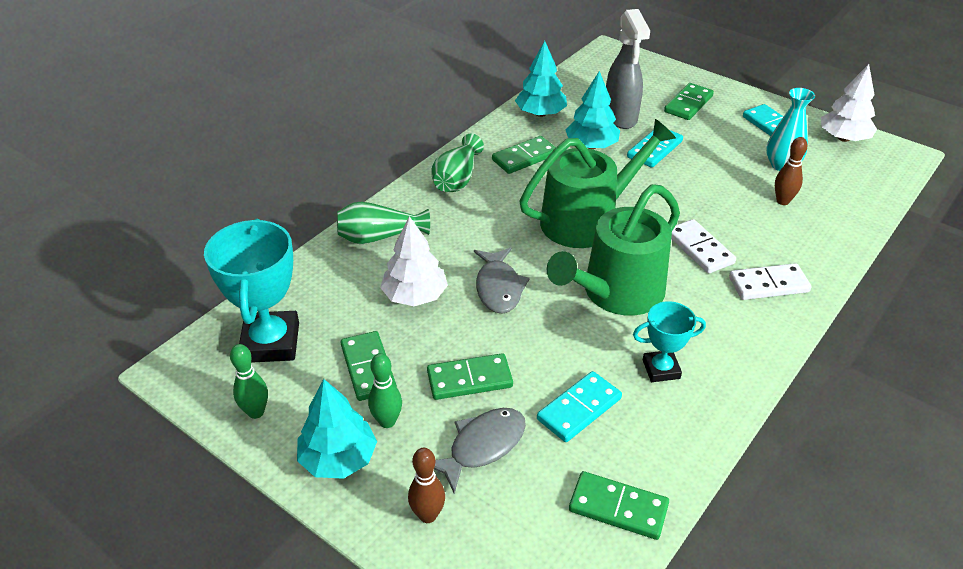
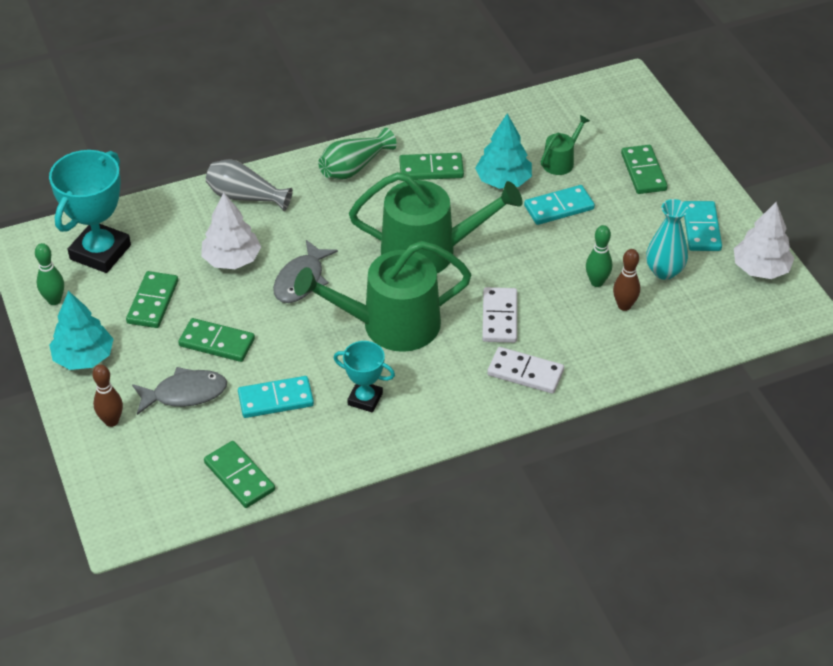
camera: 30 degrees right, 5 degrees up
green vase [337,202,430,244] -> grey vase [206,159,293,211]
green bowling pin [368,353,402,428] -> green bowling pin moved to [586,225,612,287]
turquoise tree [515,41,567,117] -> none
grey spray bottle [606,9,650,129] -> green watering can [541,115,590,175]
green domino [664,83,714,120] -> green domino turned 75 degrees counterclockwise [621,145,668,194]

